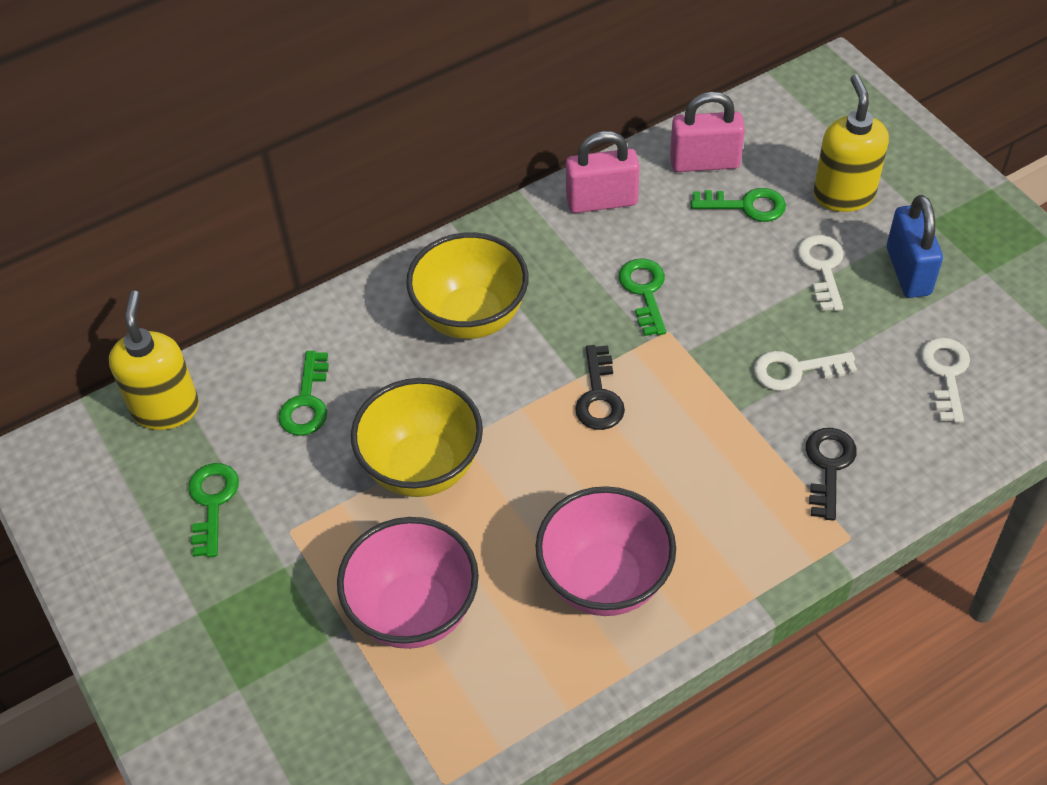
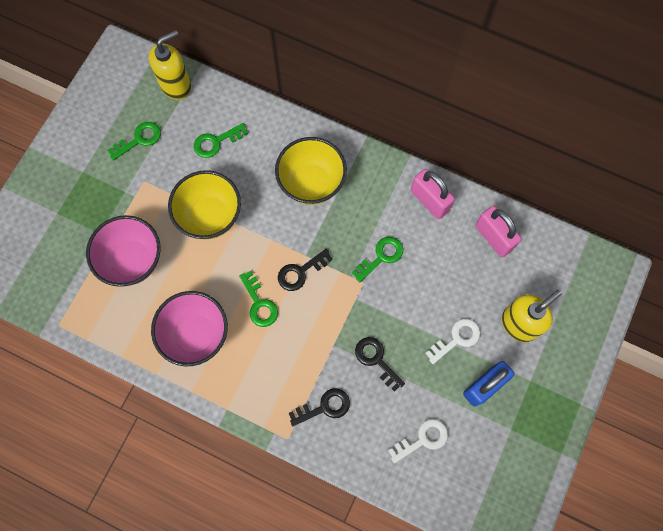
camera: 55 degrees right, 20 degrees up
green key [691,188,786,222] -> green key moved to [239,271,278,327]
white key [753,351,857,391] -> black key [355,337,405,392]

